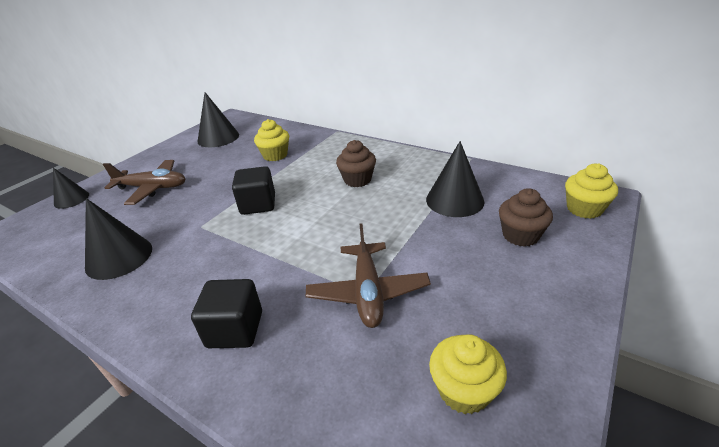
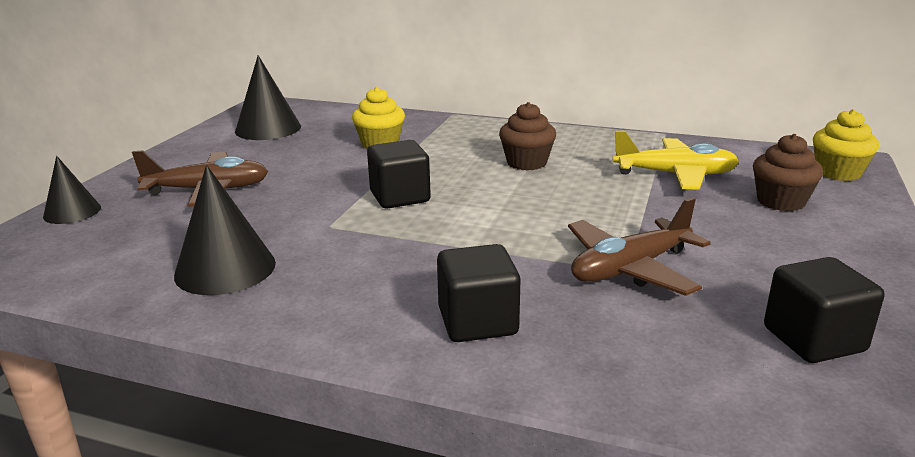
camera: 15 degrees left, 10 degrees down
brown plane [306,223,431,328] -> brown plane turned 75 degrees clockwise [568,197,711,296]
black cone [426,141,484,217] -> yellow plane [613,131,739,190]
yellow cupcake [429,334,507,414] -> black cube [764,257,884,363]

